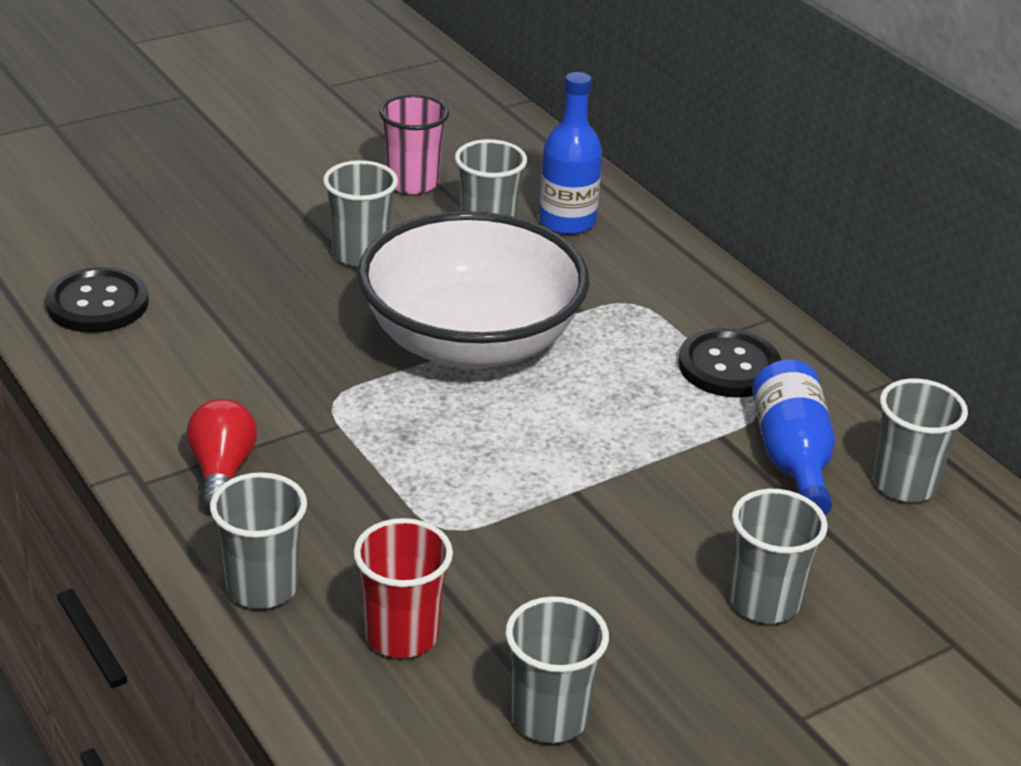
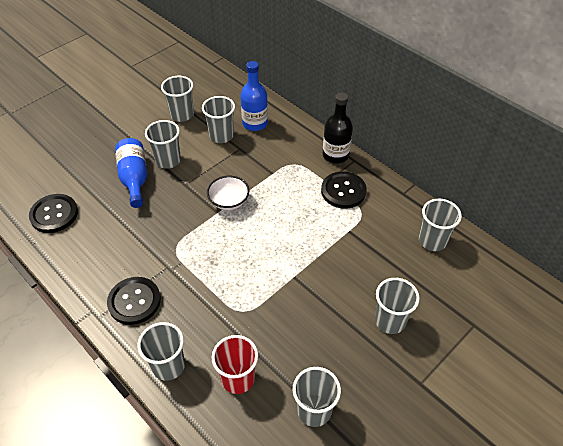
camera: 10 degrees left, 15 degrees up
red light bulb [187,399,257,511] -> black button [107,277,161,325]
white bowl [358,211,589,369] -> white bowl [207,176,249,210], size x0.41
pink cup [379,94,449,195] -> grey cup [161,76,194,122]
blue bottle [752,360,835,515] -> blue bottle moved to [115,138,147,208]
none -> black bottle [323,93,353,163]

